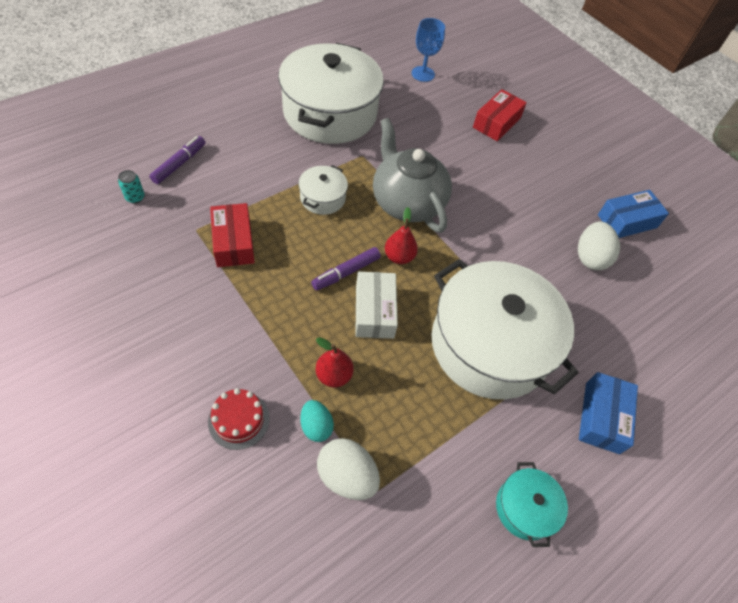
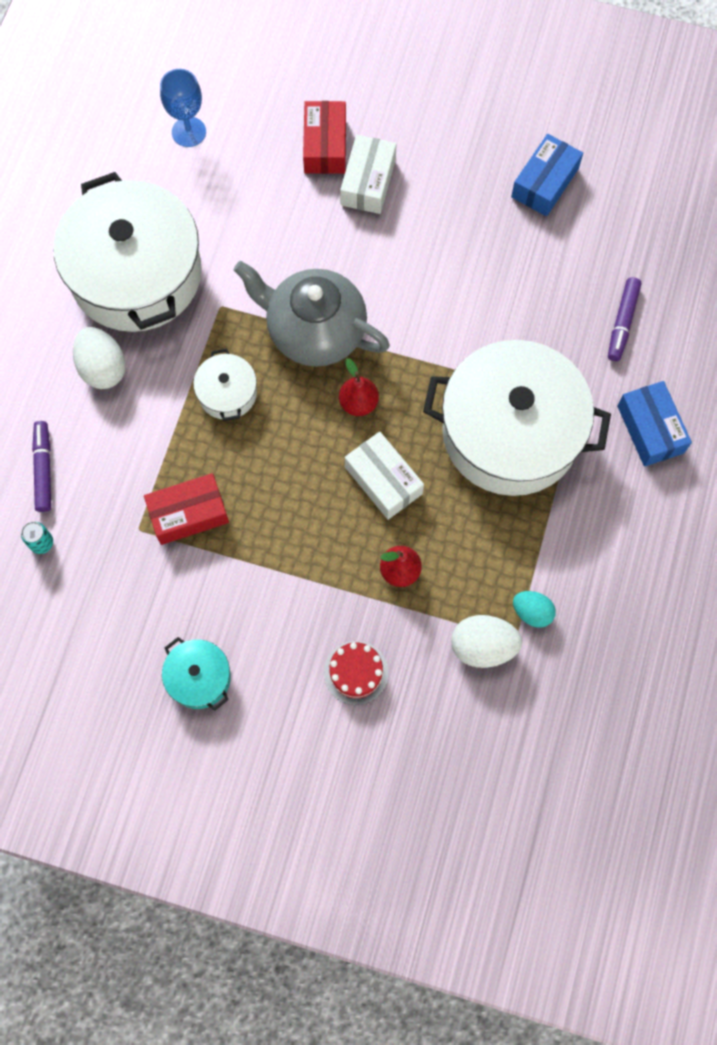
camera: 30 degrees left, 15 degrees up
red box [210,203,255,267] -> red box turned 60 degrees counterclockwise [144,473,229,545]
turquoise egg [300,400,334,442] -> turquoise egg moved to [513,591,556,628]
purple marker [311,247,381,290] -> purple marker moved to [608,277,641,361]
turquoise pot [496,462,568,547] -> turquoise pot moved to [162,637,231,711]
white egg [578,222,620,270] -> white egg moved to [73,327,126,389]
none -> white box [340,135,397,214]

